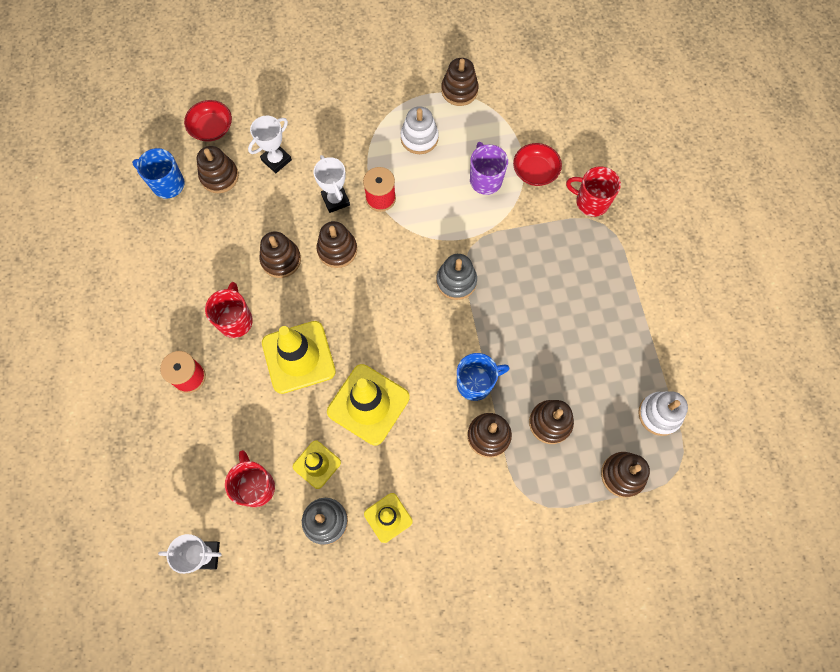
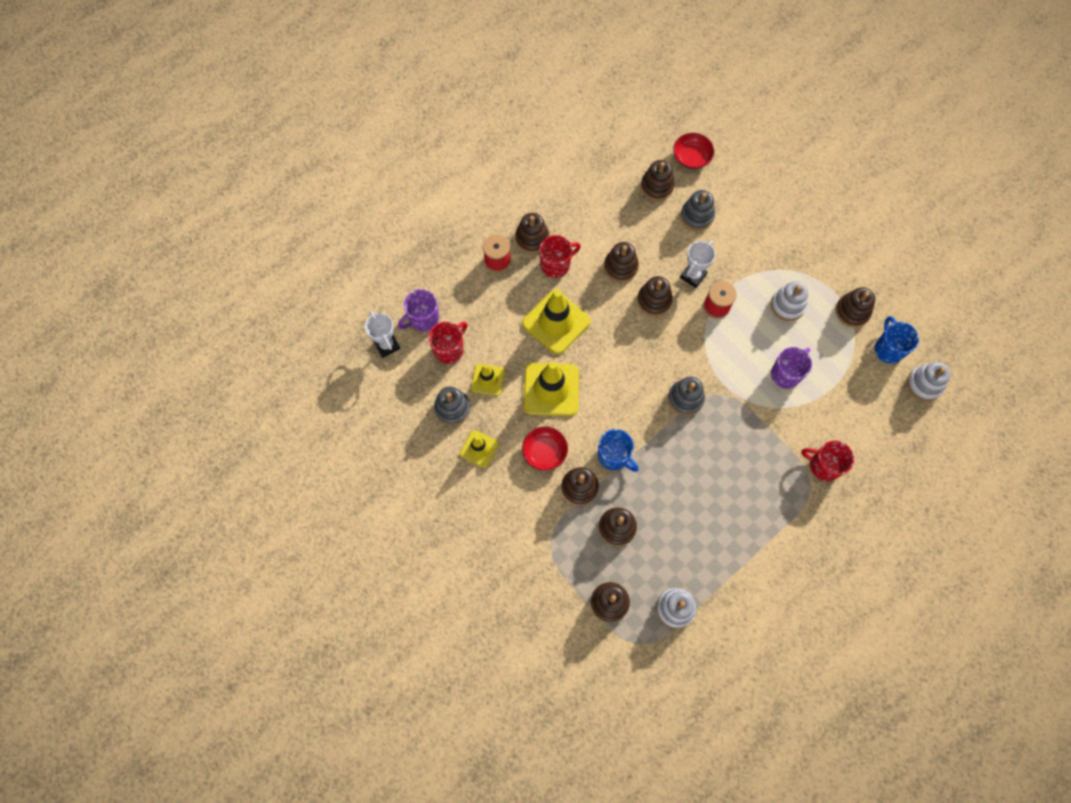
camera: 60 degrees right, 0 degrees up
blue mug [132,148,185,199] -> blue mug moved to [874,316,919,364]
white trophy [248,116,292,173] -> grey stacking toy [681,190,715,231]
red bowl [513,143,562,186] -> red bowl moved to [522,426,568,471]
red mug [566,166,621,217] -> red mug turned 60 degrees counterclockwise [801,440,854,481]
none -> purple mug [398,289,439,331]
none -> brown stacking toy [515,213,549,253]
none -> white stacking toy [907,362,951,401]

